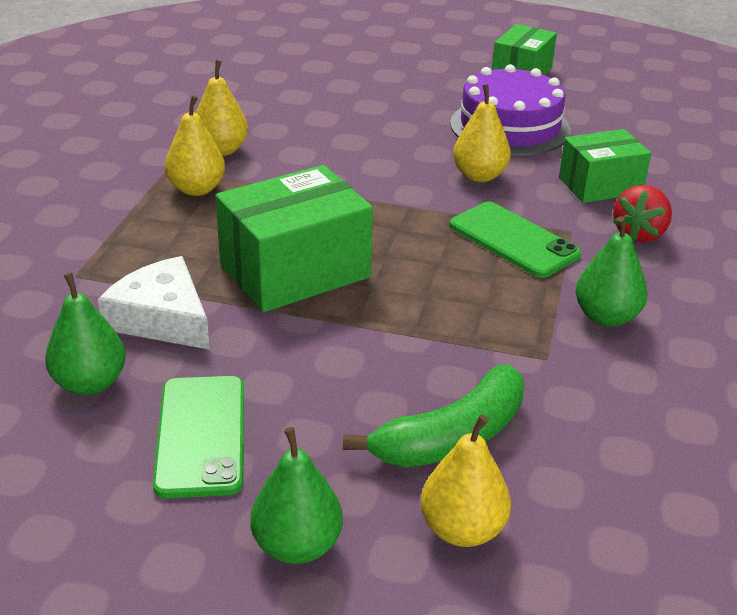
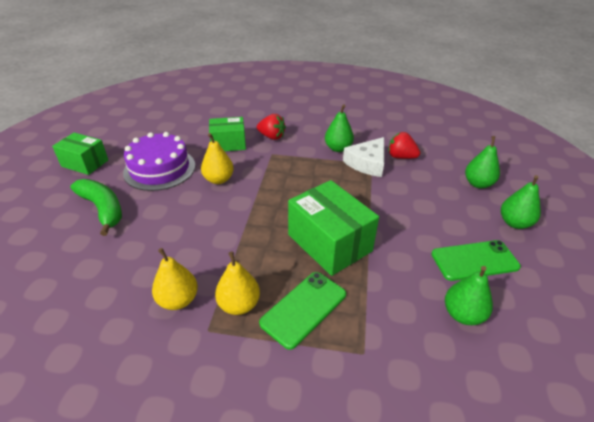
camera: 95 degrees left, 5 degrees up
white cheese [98,256,210,350] -> white cheese moved to [343,137,384,177]
green banana [343,365,524,468] -> green banana moved to [70,179,122,236]
yellow pear [420,415,511,547] -> green pear [465,136,500,189]
green phone [449,202,581,278] -> green phone moved to [259,272,346,350]
green box [559,129,651,203] -> green box turned 75 degrees counterclockwise [209,117,246,151]
none -> red strawberry [388,132,420,159]

